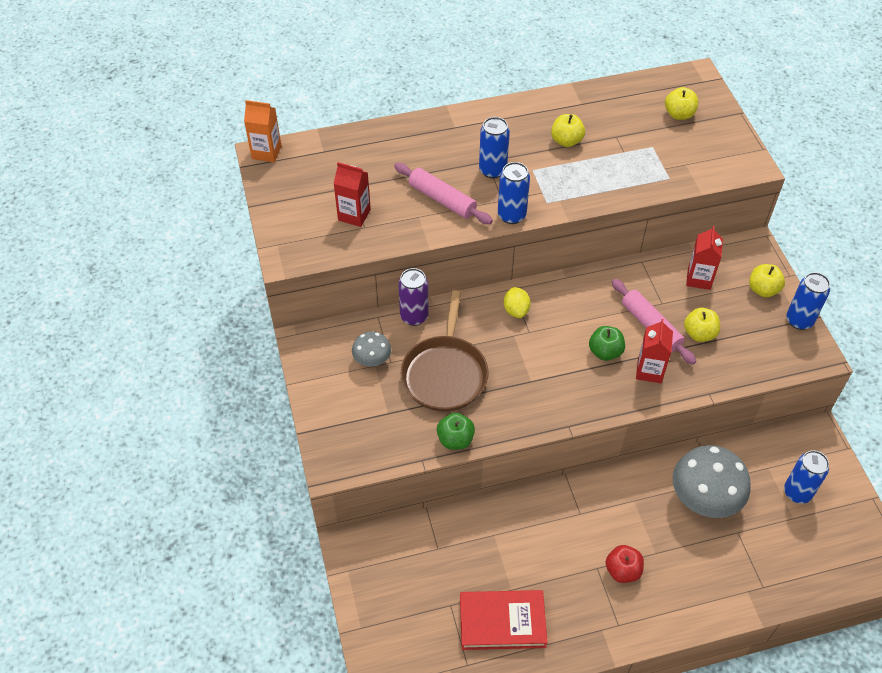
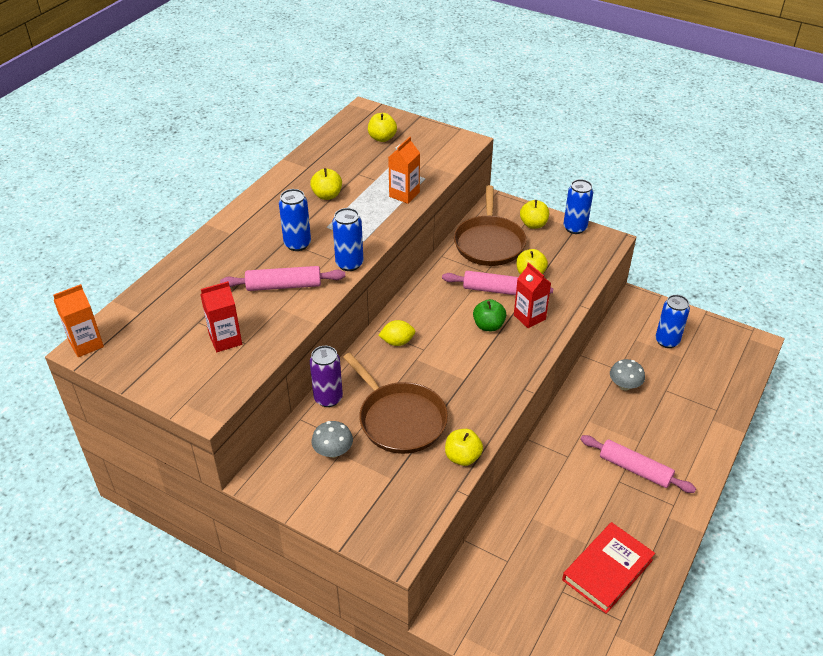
camera: 45 degrees left, 10 degrees down
green apple [437,413,475,450] -> yellow apple [445,429,483,466]
yellow lemon [504,287,531,318] -> yellow lemon turned 45 degrees counterclockwise [378,320,415,346]
red apple [606,545,644,583] -> pink rolling pin [580,435,696,493]
grey mushroom [673,445,751,518] -> grey mushroom [610,359,645,391], size x0.52
red carton [686,226,723,290] -> brown pan [454,185,527,266]
none -> orange carton [388,137,420,204]

